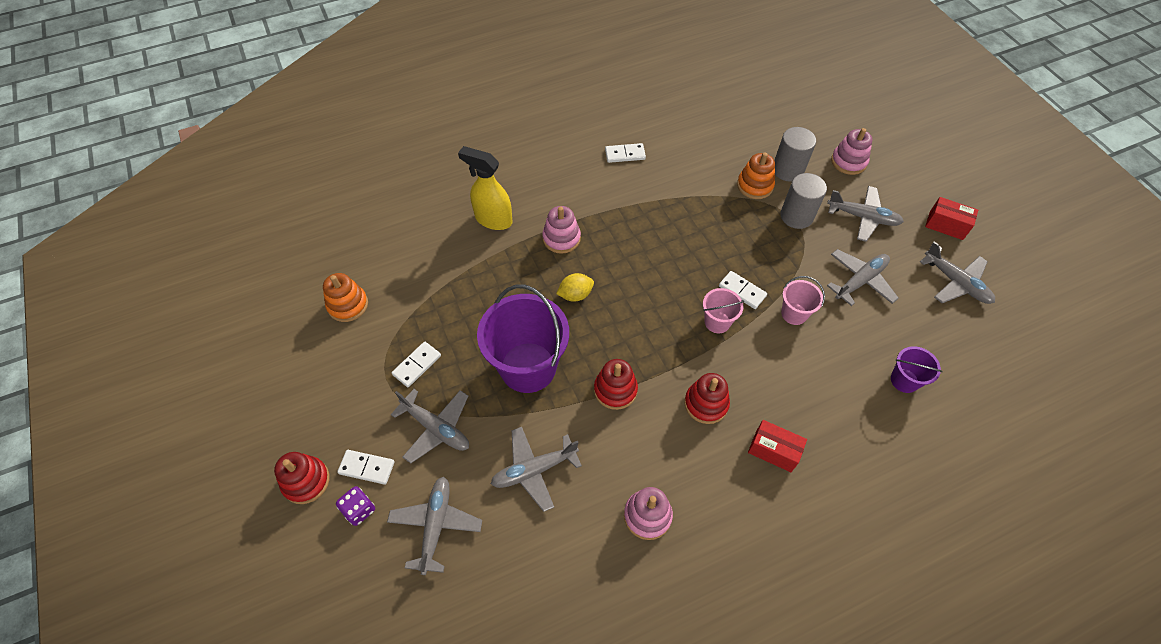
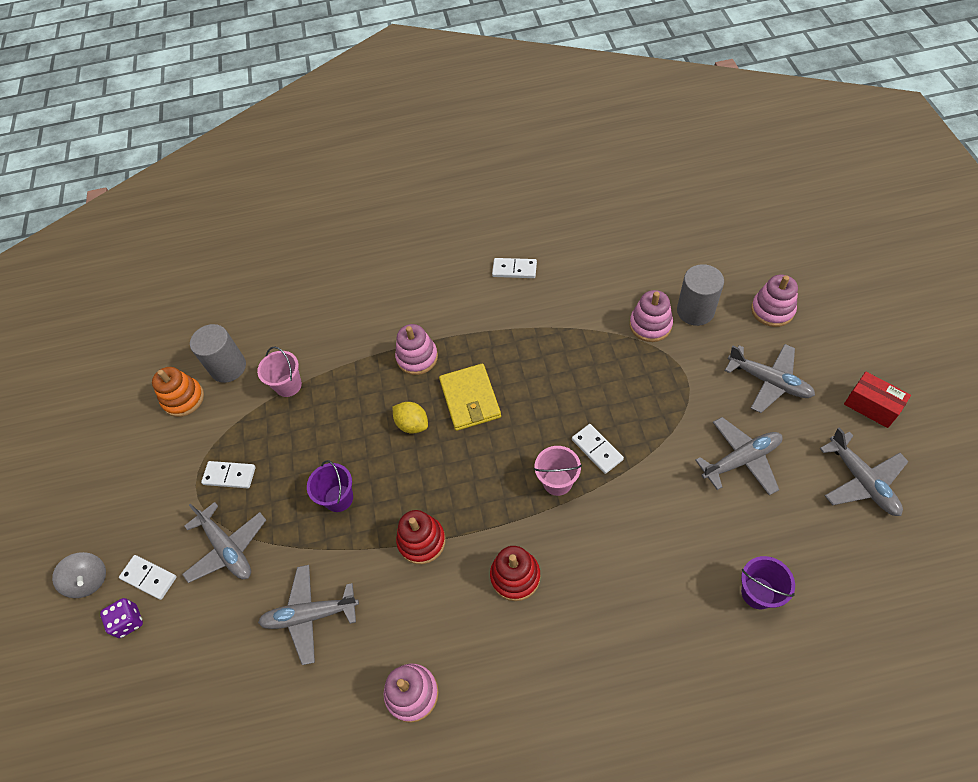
camera: 20 degrees right, 0 degrees up
red stacking toy [274,452,330,504] -> grey spinning top [52,552,106,598]
grey plane [387,477,482,575] -> none
white domino [392,341,441,387] -> white domino turned 45 degrees clockwise [201,461,256,488]
yellow spray bottle [458,146,512,230] -> none
purple bucket [477,285,569,393] -> purple bucket [307,460,353,512], size x0.48
yellow lemon [556,273,594,301] -> yellow lemon turned 45 degrees clockwise [393,402,428,434]
orange stacking toy [737,152,775,199] -> pink stacking toy [630,290,673,342]
red box [748,420,807,472] -> none
grey cylinder [780,173,827,229] -> grey cylinder moved to [190,324,246,383]
pink bucket [781,276,825,325] -> pink bucket moved to [257,347,302,397]
none -> yellow wallet [439,363,501,431]

